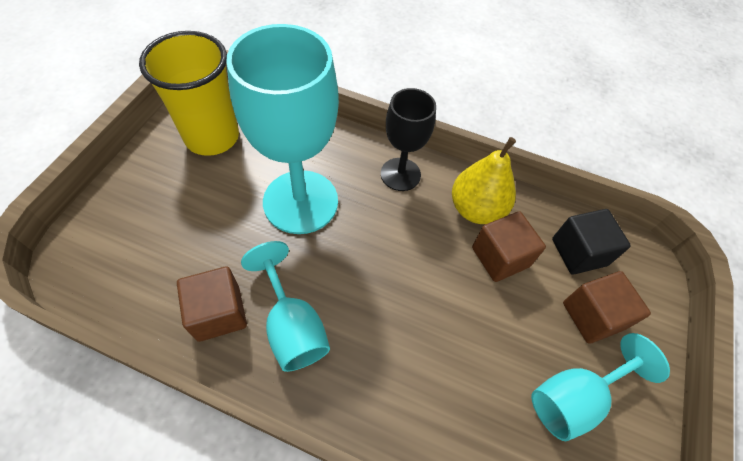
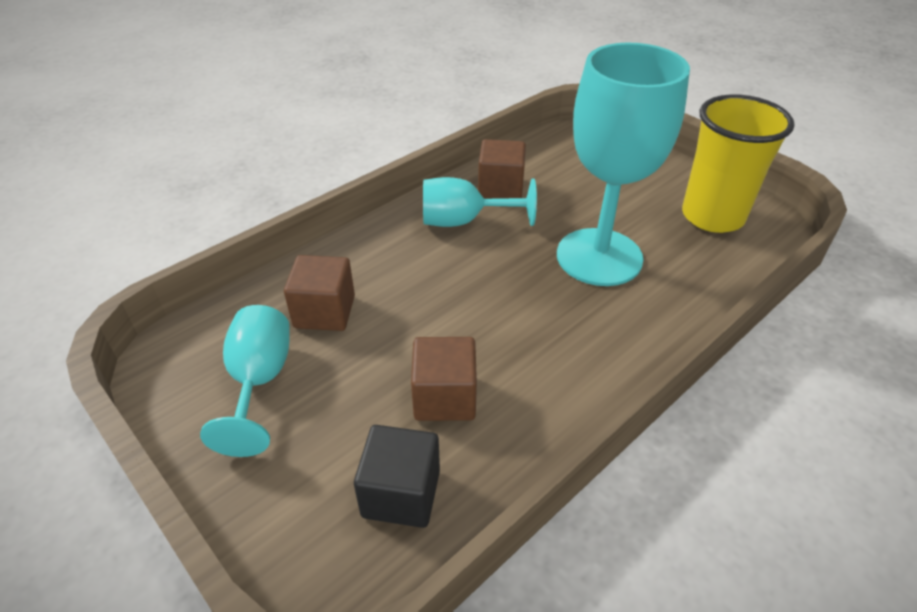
camera: 120 degrees right, 15 degrees down
black goblet [381,88,436,191] -> none
yellow pear [452,137,516,224] -> none
brown cube [563,271,651,344] -> brown cube moved to [284,255,355,331]

